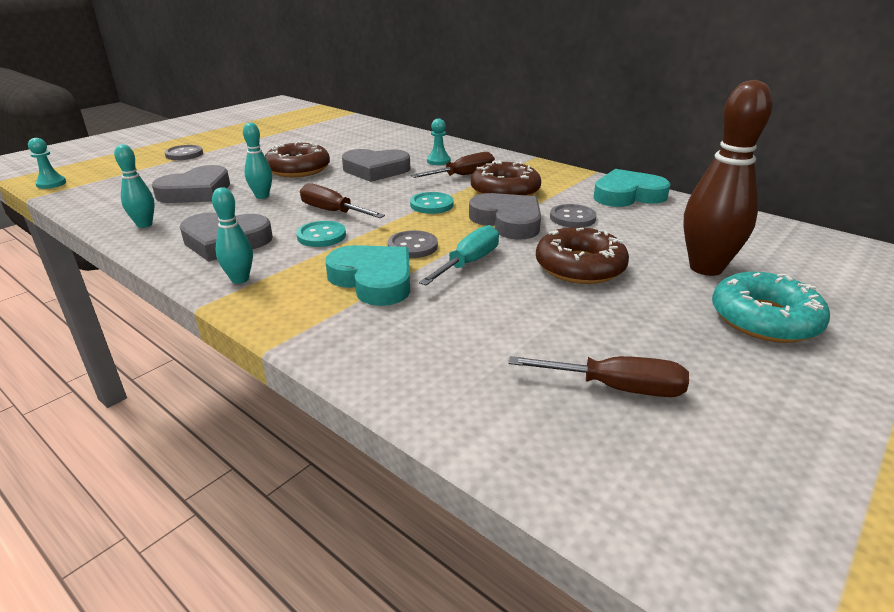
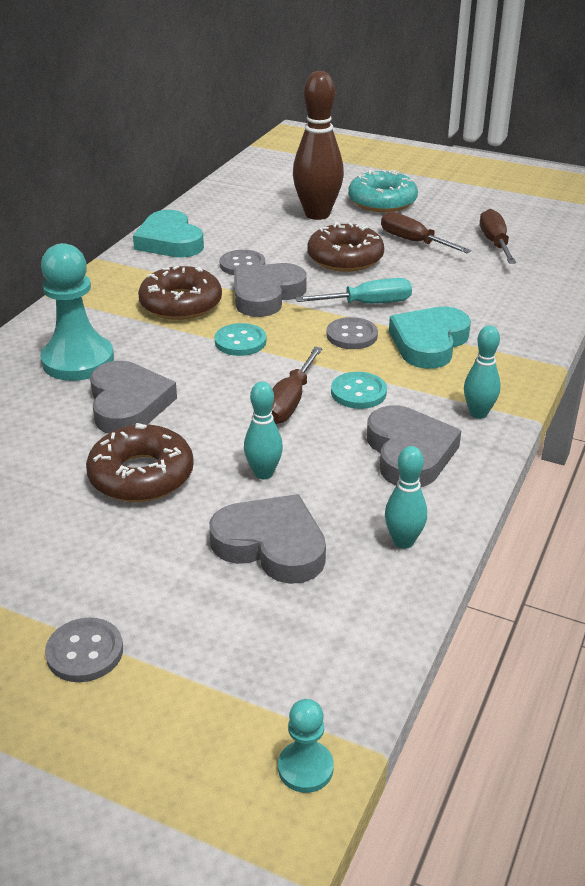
camera: 105 degrees left, 5 degrees up
brown screwdriver [411,152,495,178] -> brown screwdriver moved to [381,212,471,253]
turquoise screwdriver [419,225,499,286] -> turquoise screwdriver turned 150 degrees clockwise [296,278,412,304]
turquoise pawn [427,119,451,165] -> turquoise pawn [40,243,114,381], size x2.05

